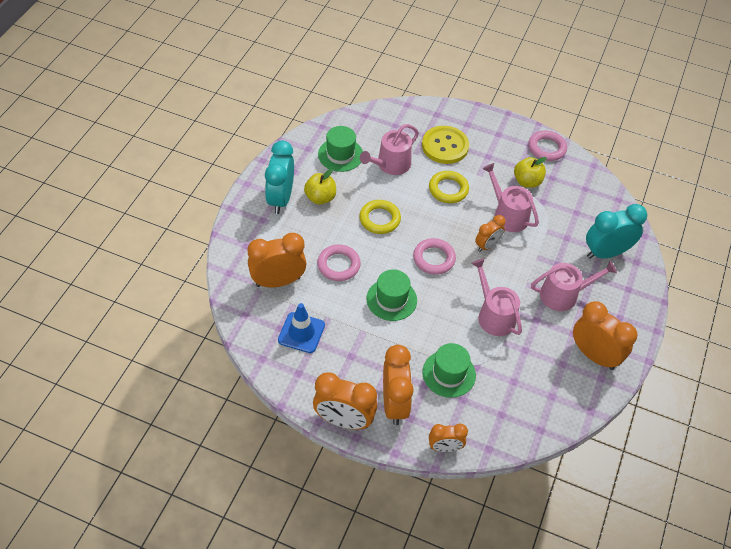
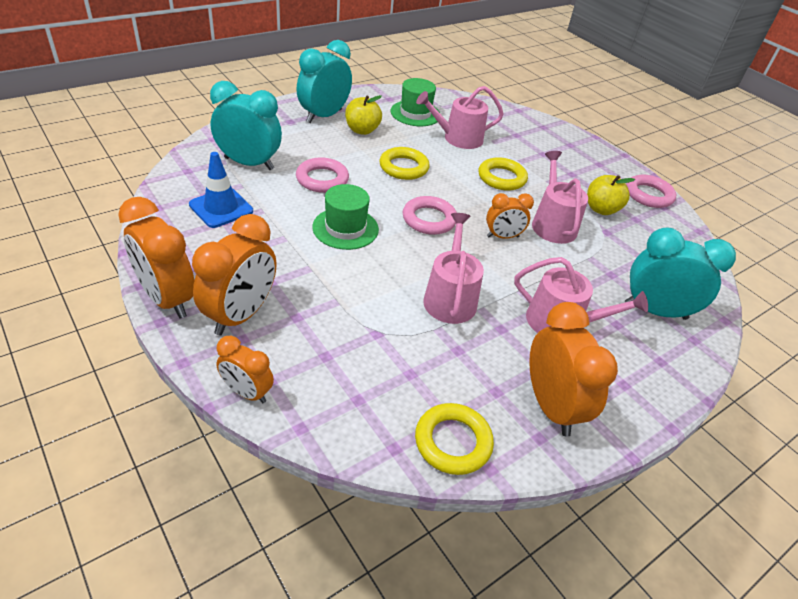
camera: 30 degrees right, 10 degrees down
orange clock [248,233,306,287] -> turquoise clock [210,81,282,170]
yellow button [422,126,469,164] -> none
green hat [422,343,476,398] -> none
none -> yellow ring [415,403,494,475]

